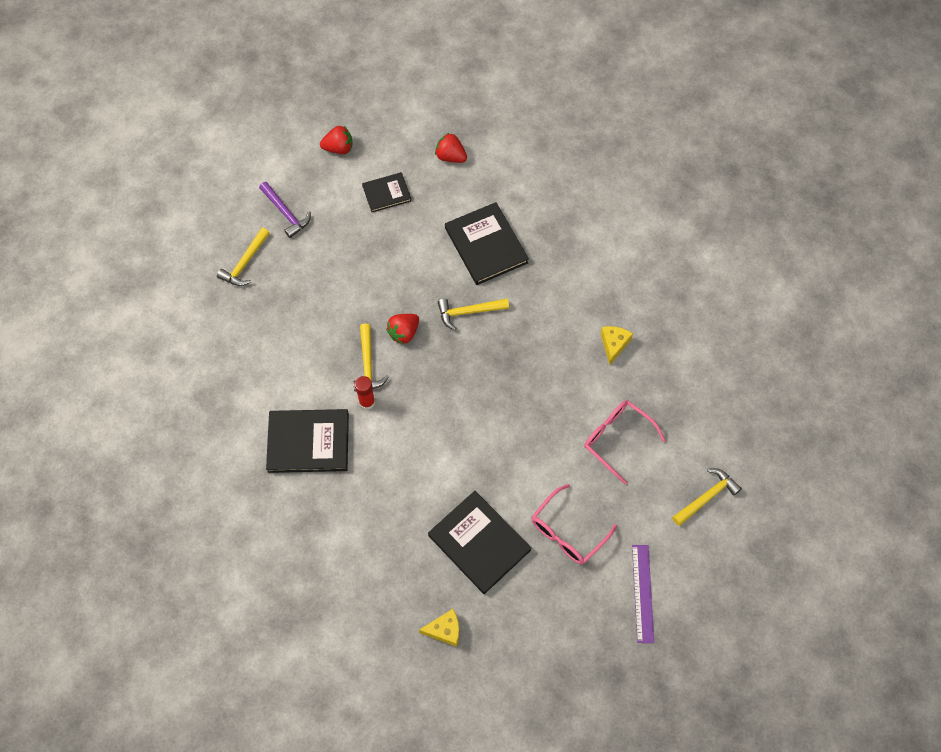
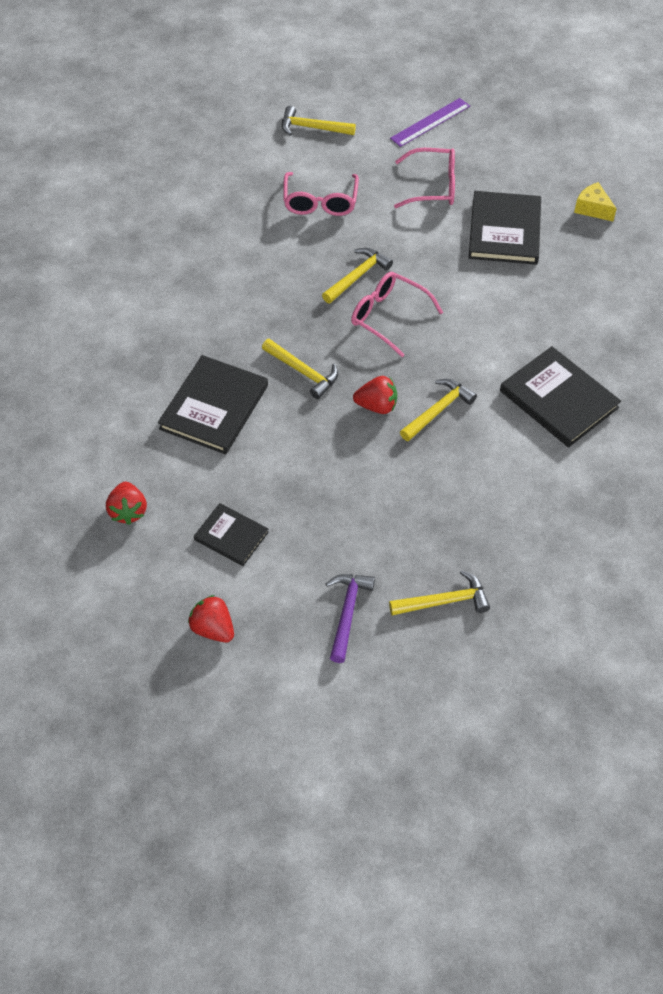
camera: 130 degrees left, 10 degrees down
red glue stick [355,376,375,410] -> none
yellow cheese [601,326,633,365] -> none
none -> yellow hammer [322,248,393,303]
none -> pink glasses [351,272,443,357]

